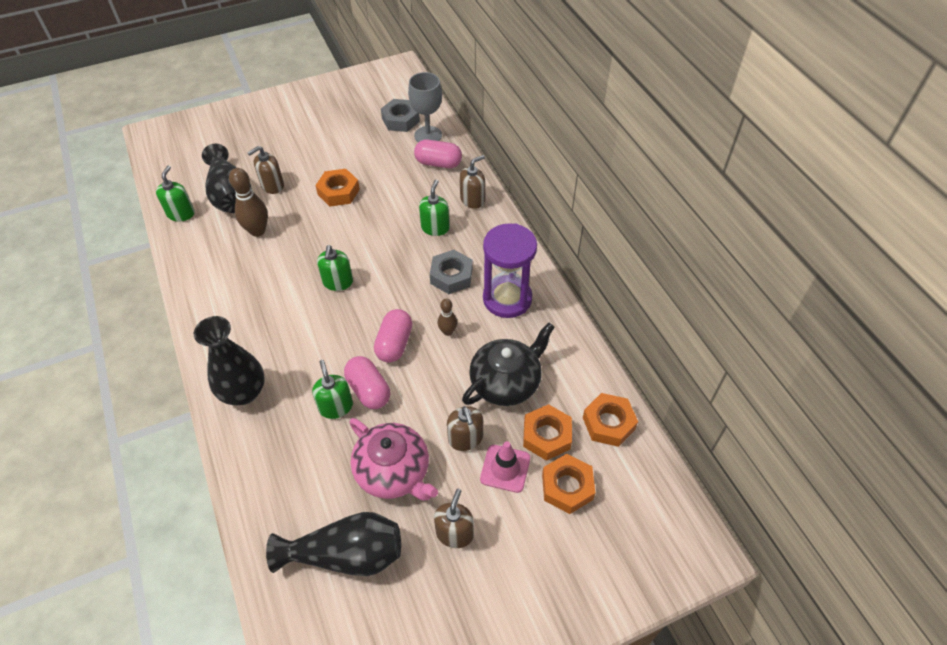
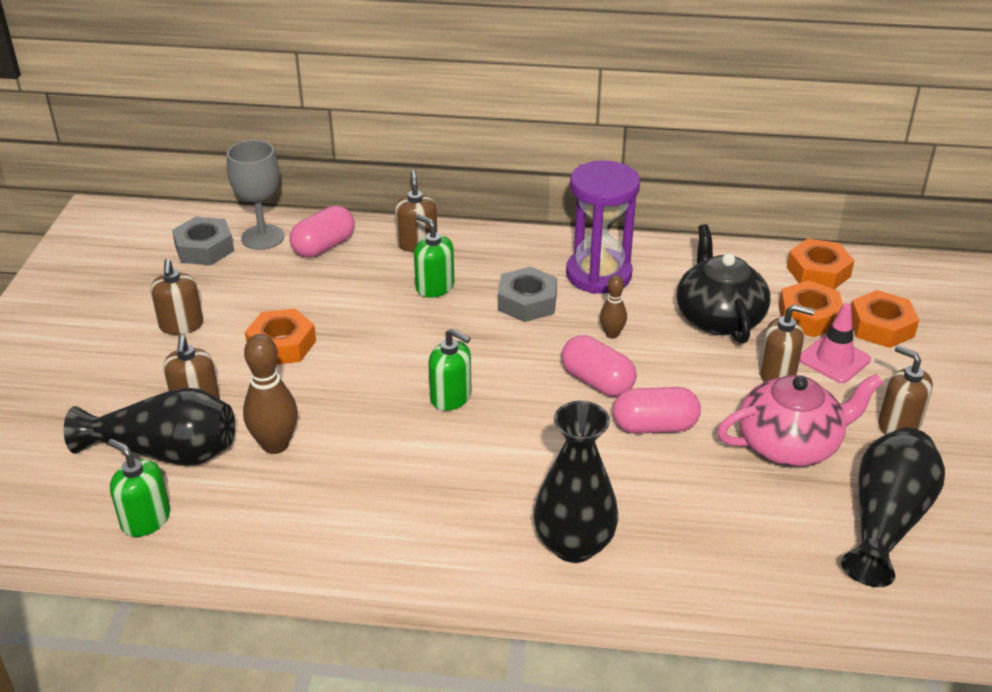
camera: 60 degrees left, 15 degrees down
green soap dispenser [312,360,353,419] -> none
none -> brown soap dispenser [151,259,203,335]

